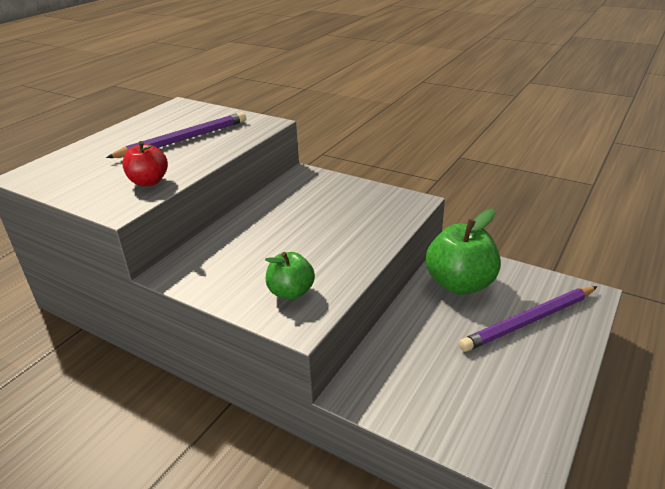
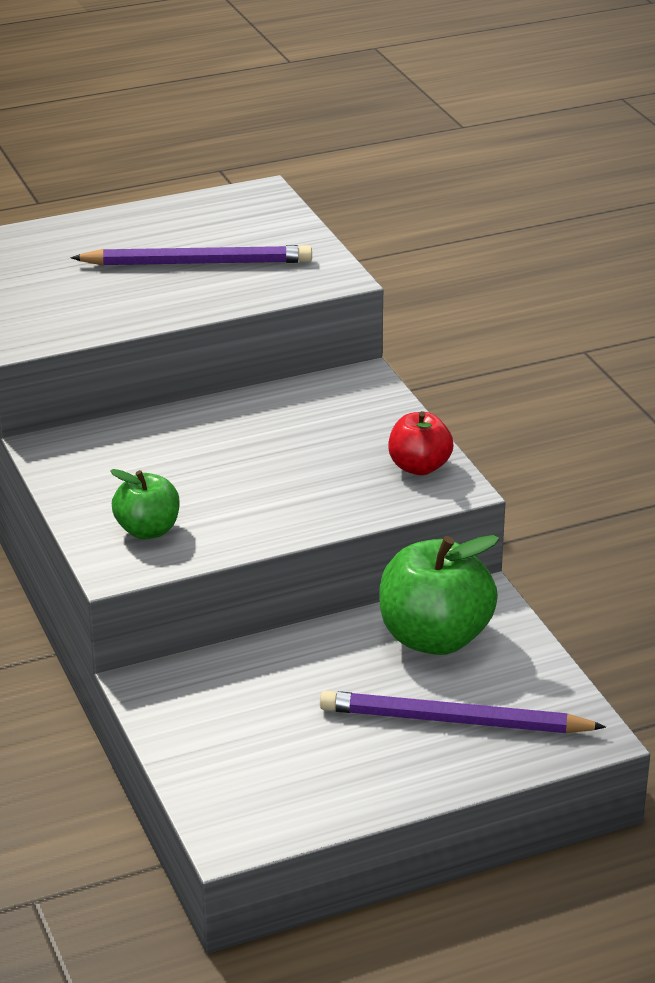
camera: 35 degrees right, 0 degrees up
red apple [122,141,168,186] -> red apple moved to [388,411,454,475]

